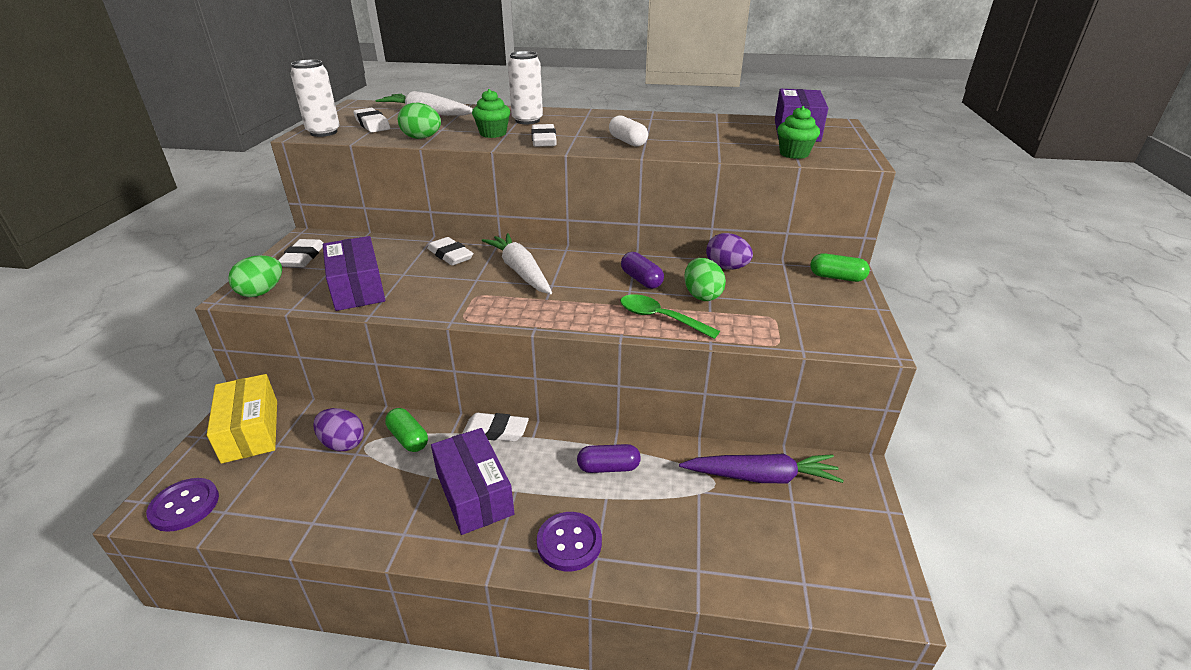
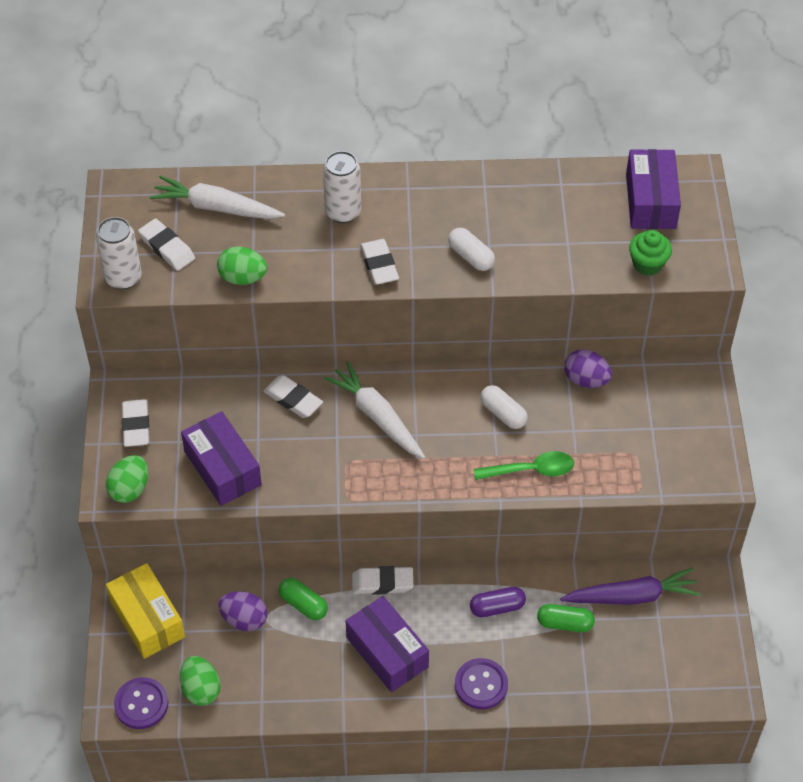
camera: 10 degrees left, 20 degrees up
green cupcake [472,89,510,138] -> none
green spoon [620,294,720,339] -> green spoon turned 150 degrees clockwise [473,451,574,480]
purple capsule [621,252,664,289] -> white capsule [481,385,528,429]
green egg [684,258,726,301] -> green egg moved to [180,656,221,706]
green capsule [810,253,870,282] -> green capsule moved to [537,604,595,632]

